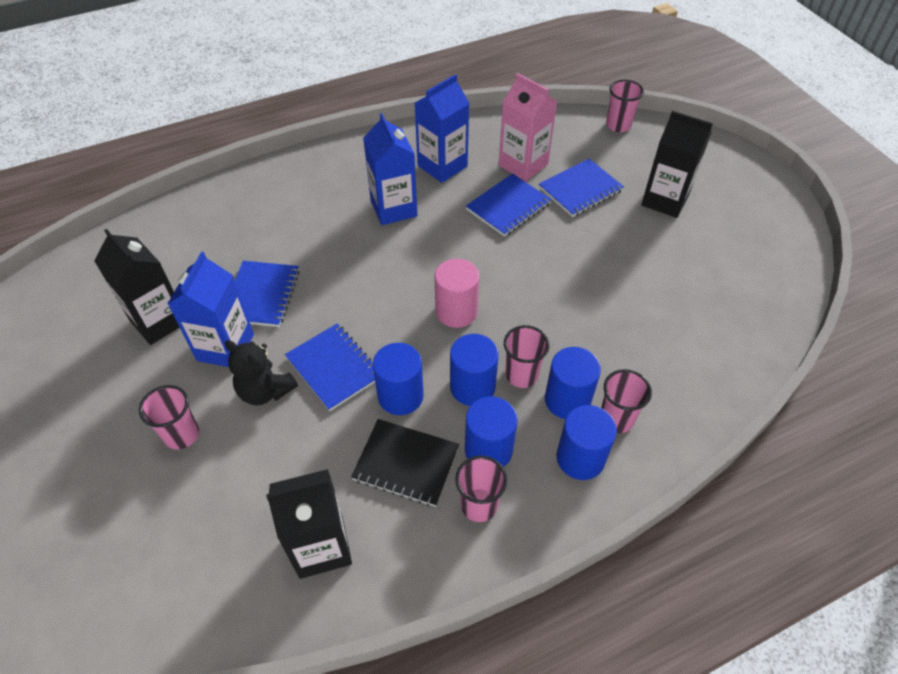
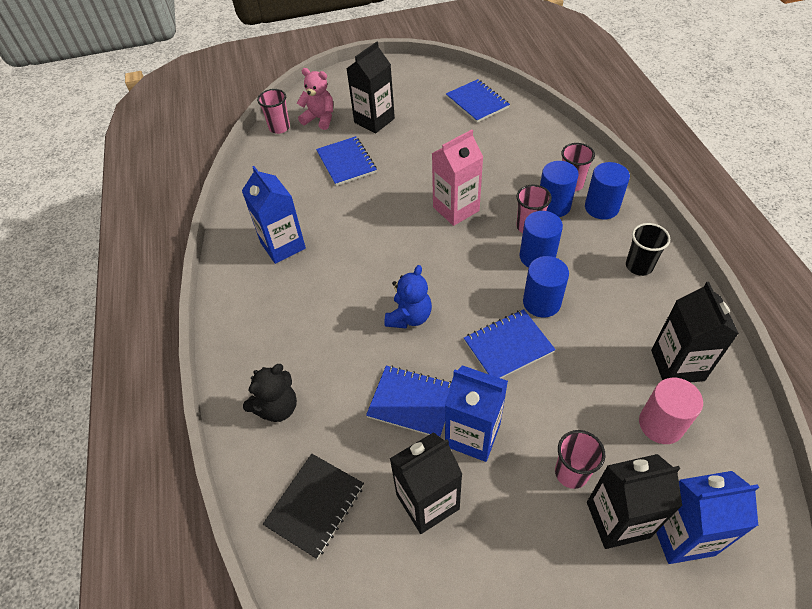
camera: 75 degrees left, 0 degrees up
black teddy bear [225,340,298,405] -> black teddy bear moved to [243,364,297,422]
black notebook [351,419,459,507] -> black notebook moved to [263,454,364,559]
blue carton [363,113,418,225] -> blue carton moved to [656,471,759,564]
pink cylinder [435,259,479,328] -> pink cylinder moved to [639,378,703,444]
pink cup [455,456,507,522] -> black cup [626,223,670,276]
blue cylinder [465,396,518,467] -> none
blue notebook [466,174,551,237] -> blue notebook moved to [446,79,510,123]
pink carton [499,73,557,182] -> pink carton moved to [432,129,483,226]
none -> pink teddy bear [297,68,333,130]
none -> blue teddy bear [385,265,432,329]
none -> black carton [587,454,682,549]

